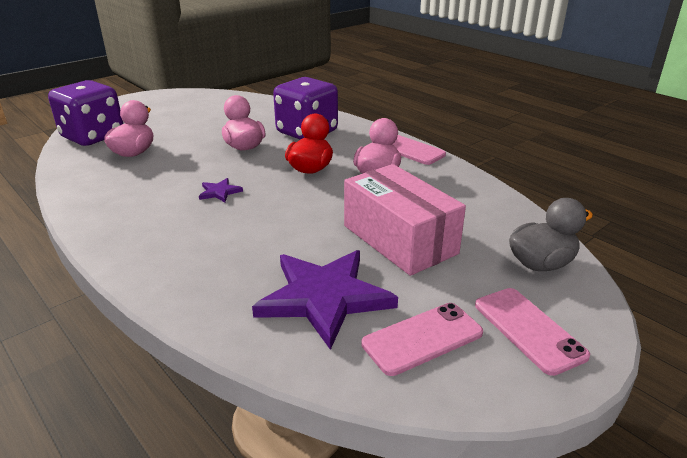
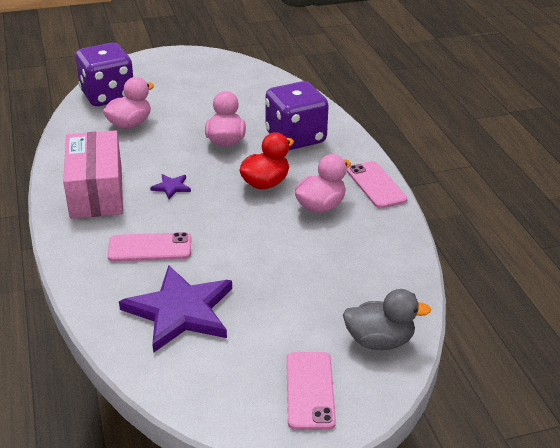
camera: 25 degrees right, 5 degrees up
pink box [344,164,466,276] -> pink box moved to [63,130,123,219]
pink phone [361,303,483,376] -> pink phone moved to [107,232,191,262]

